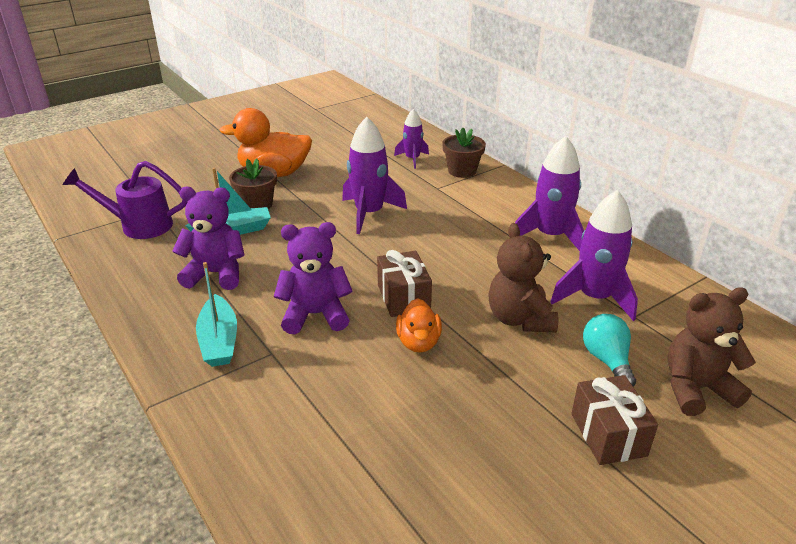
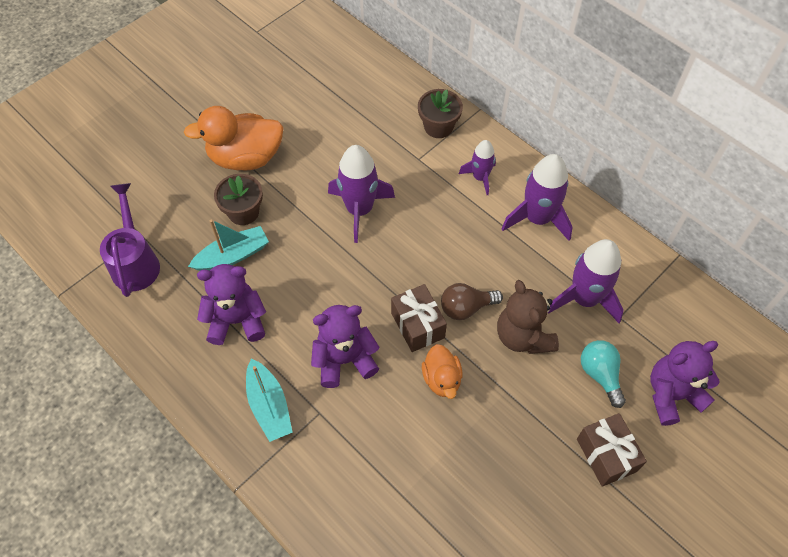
camera: 10 degrees left, 25 degrees up
purple watering can [63,161,187,239] -> purple watering can turned 90 degrees clockwise [100,183,160,297]
purple rocket [394,109,429,169] -> purple rocket moved to [459,140,496,195]
brown teddy bear [668,288,756,416] -> purple teddy bear [650,341,720,426]
none -> brown light bulb [441,283,503,320]

